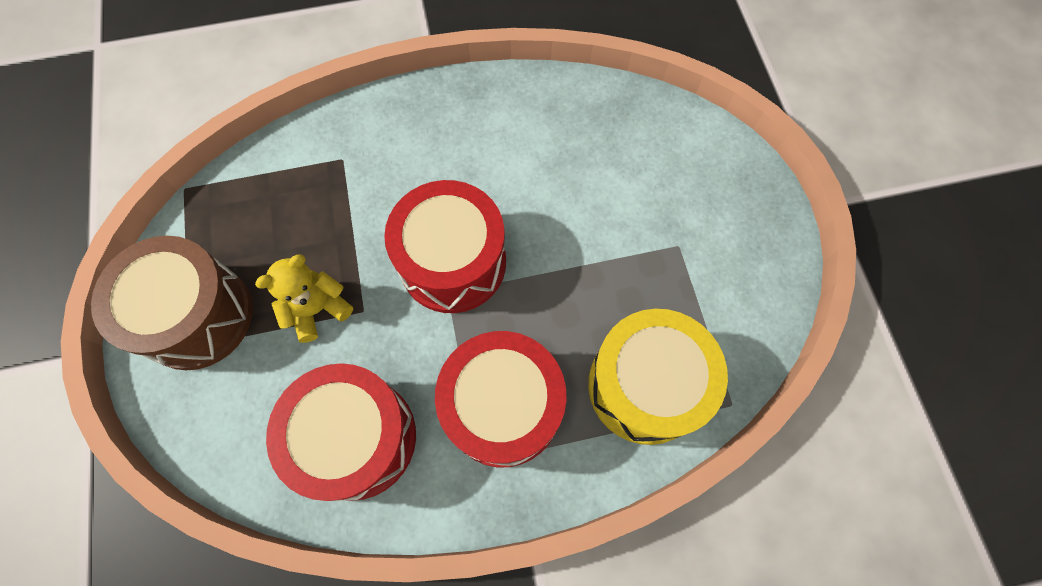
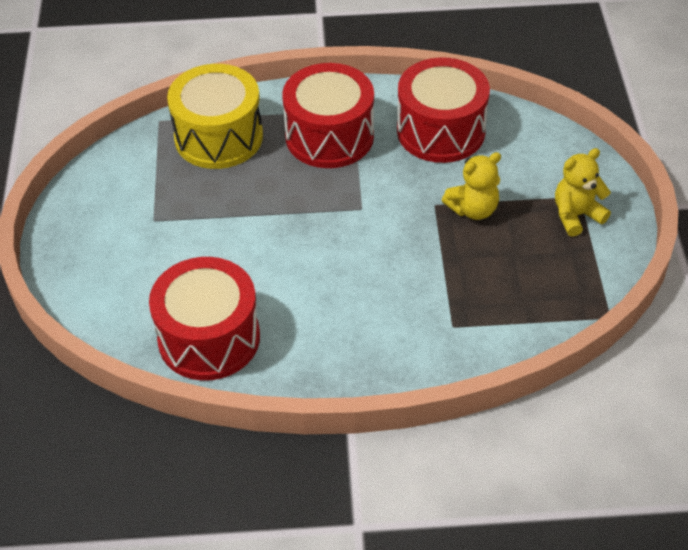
camera: 170 degrees left, 20 degrees down
brown drum [91,236,253,370] -> yellow teddy bear [555,148,611,237]
red drum [384,180,506,313] -> red drum moved to [149,257,260,381]

